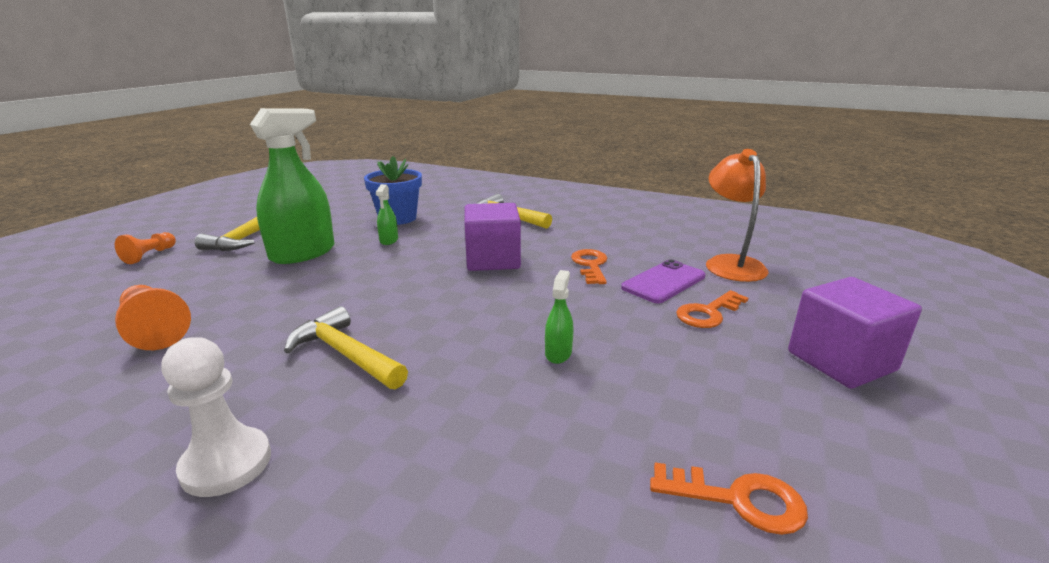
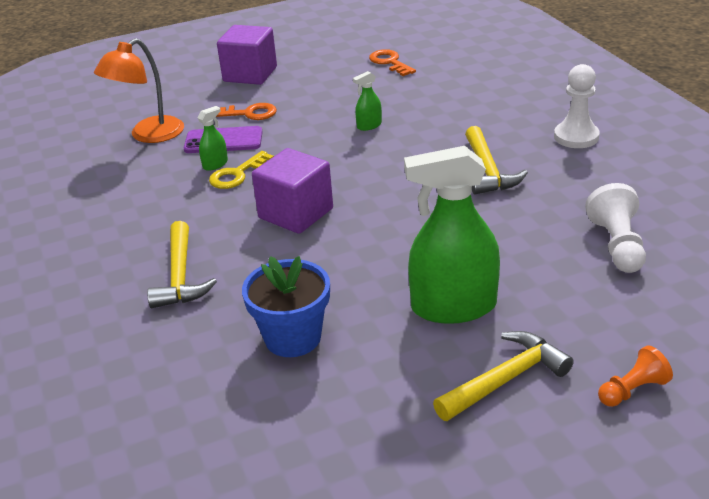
camera: 135 degrees left, 10 degrees up
orange pawn [115,285,191,350] -> white pawn [585,183,646,273]
green spray bottle [376,184,398,245] -> green spray bottle moved to [198,106,228,171]
orange key [571,249,607,284] -> yellow key [209,151,274,189]

